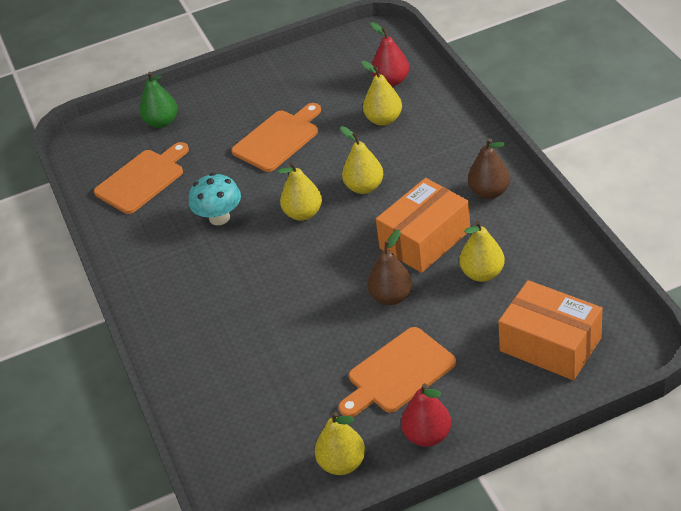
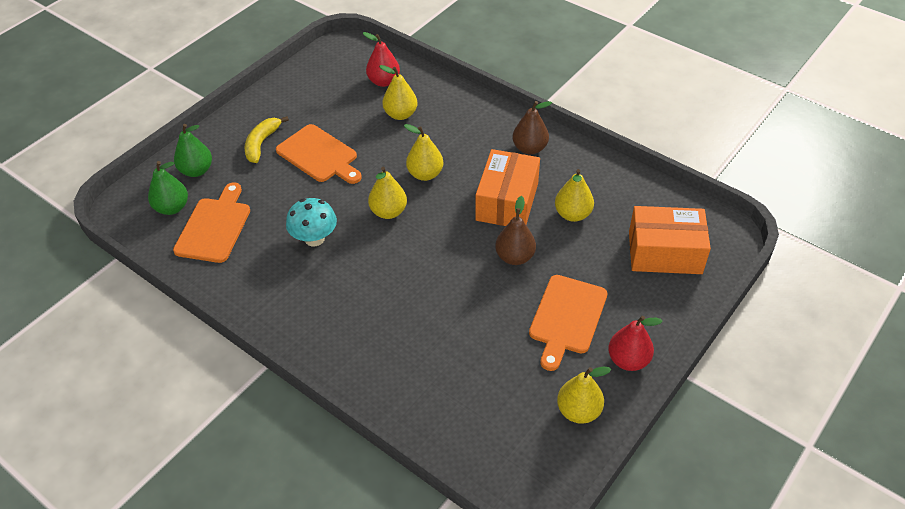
camera: 35 degrees left, 5 degrees up
orange cutting board [231,103,321,172] -> orange cutting board turned 120 degrees clockwise [276,124,362,184]
none -> green pear [148,161,188,215]
none -> yellow banana [244,116,289,163]

